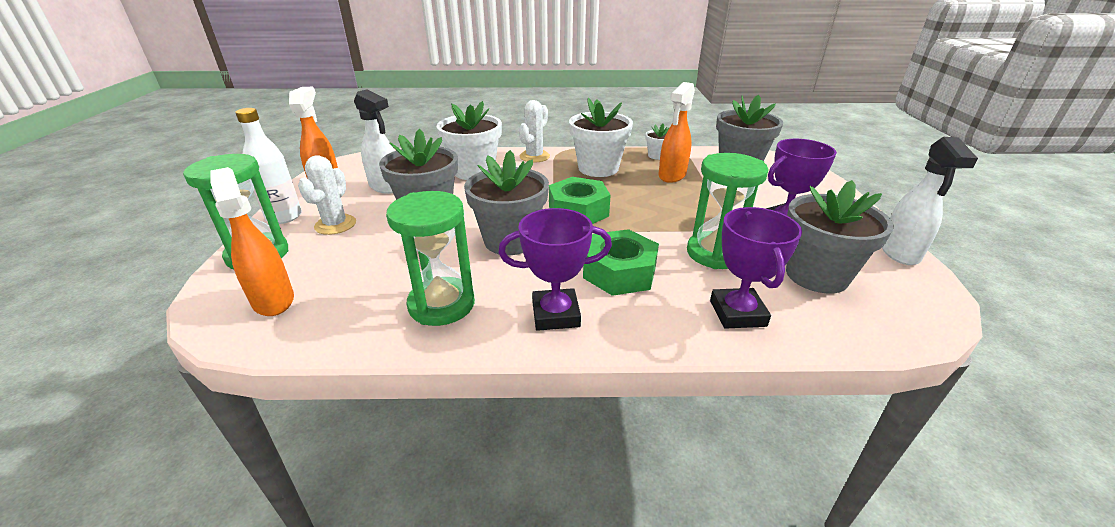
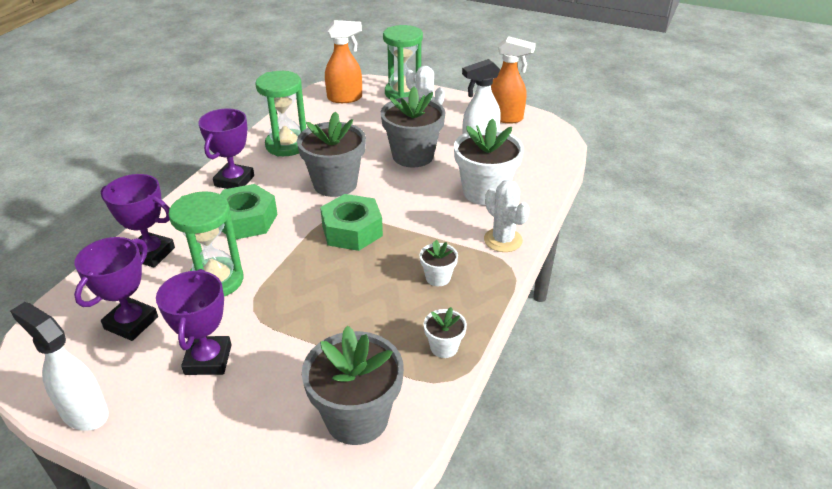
camera: 115 degrees right, 5 degrees up
white bottle [235,108,302,224] -> none
white flower pot [569,98,633,177] -> white flower pot [420,240,458,286], size x0.49
orange spray bottle [659,82,695,183] -> none
grey flower pot [786,180,894,293] -> purple trophy [74,237,158,341]

